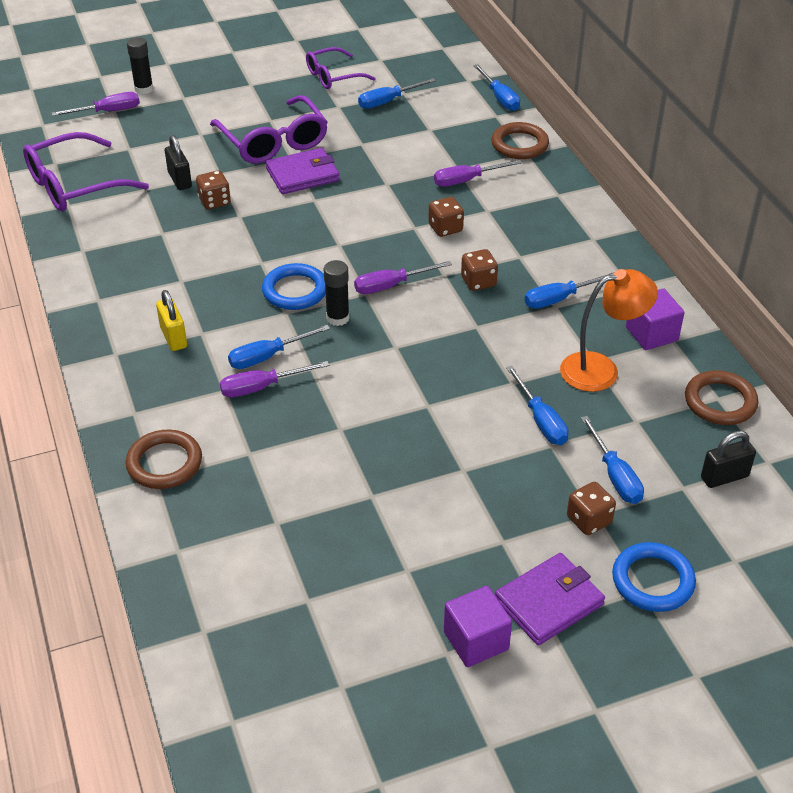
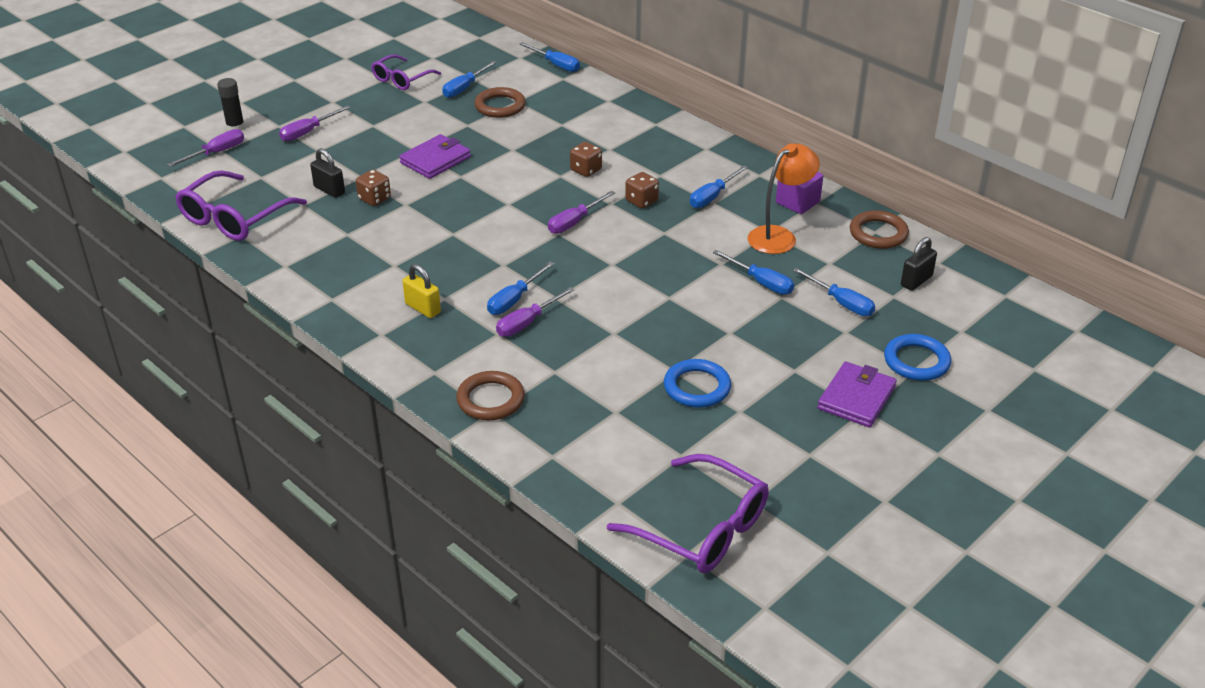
camera: 25 degrees left, 5 degrees down
purple glasses [210,95,328,164] -> purple glasses moved to [607,454,769,573]
blue ring [262,263,326,310] -> blue ring moved to [664,359,731,408]
black glue stick [324,260,350,326] -> none
purple screwdriver [434,160,522,187] -> purple screwdriver moved to [279,105,351,141]
purple cube [444,586,512,667] -> none
brown ring [491,122,549,159] -> brown ring moved to [474,87,526,118]
brown dice [567,482,616,535] -> none

